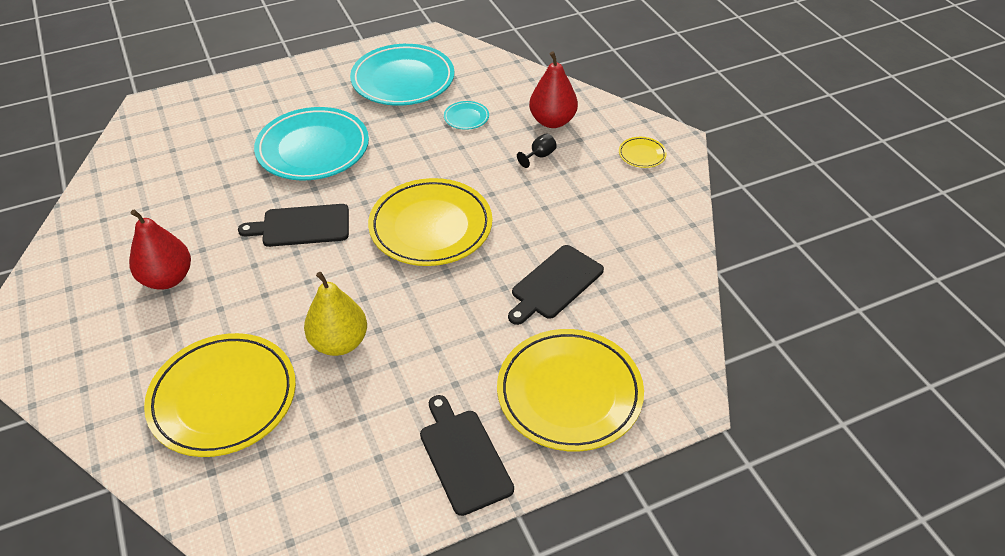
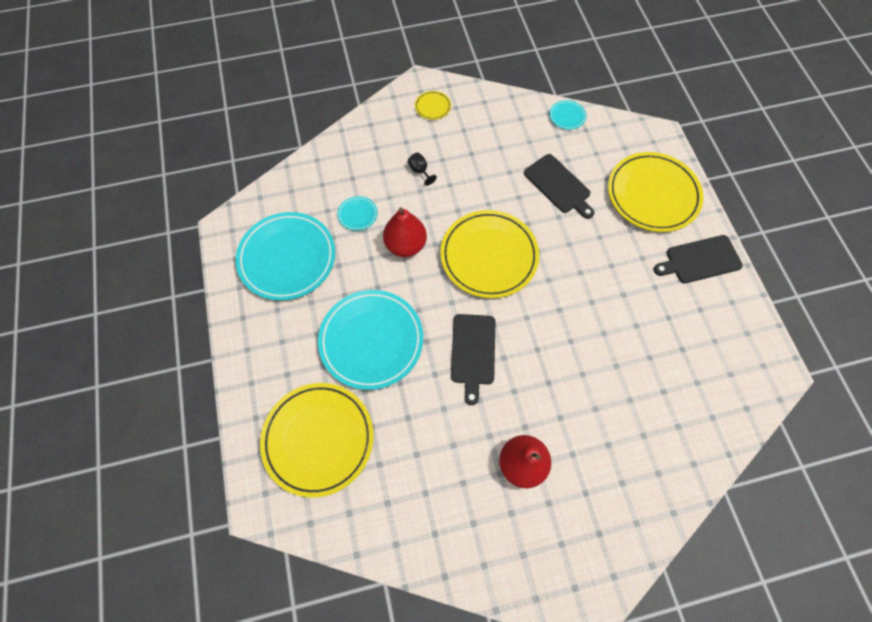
camera: 80 degrees left, 20 degrees up
yellow plate [144,333,296,457] -> yellow plate moved to [260,383,374,498]
yellow pear [304,272,367,356] -> none
red pear [529,51,578,128] -> red pear moved to [383,208,427,257]
none -> turquoise plate [549,100,586,130]

